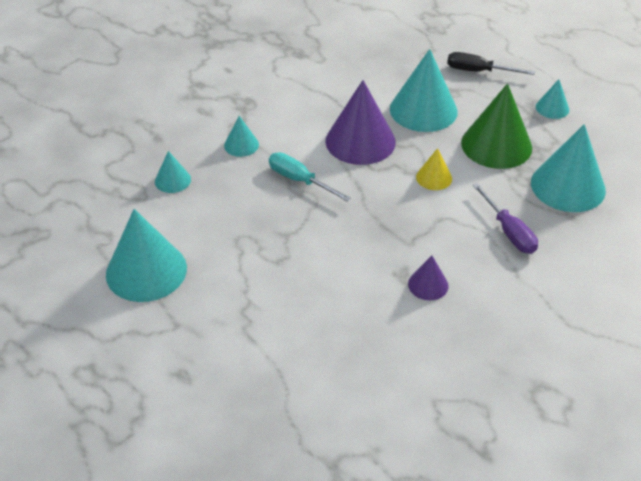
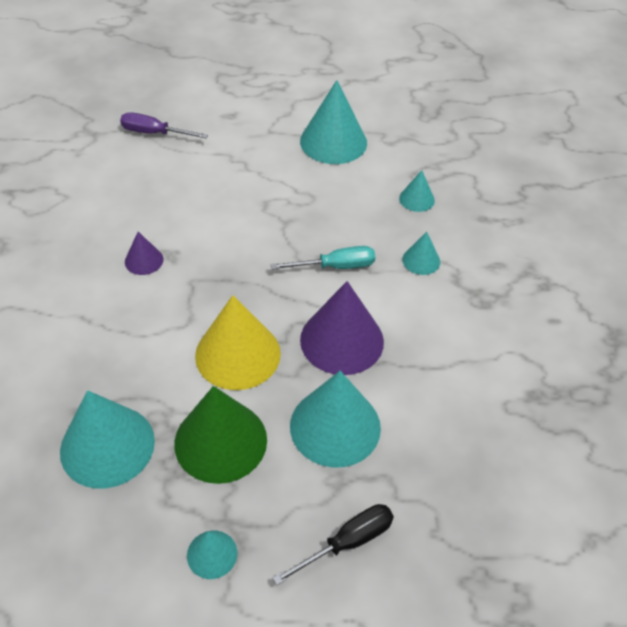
camera: 130 degrees right, 5 degrees up
yellow cone [416,148,452,190] -> yellow cone [195,295,281,390], size x2.02
purple screwdriver [472,183,538,254] -> purple screwdriver moved to [120,112,208,138]

